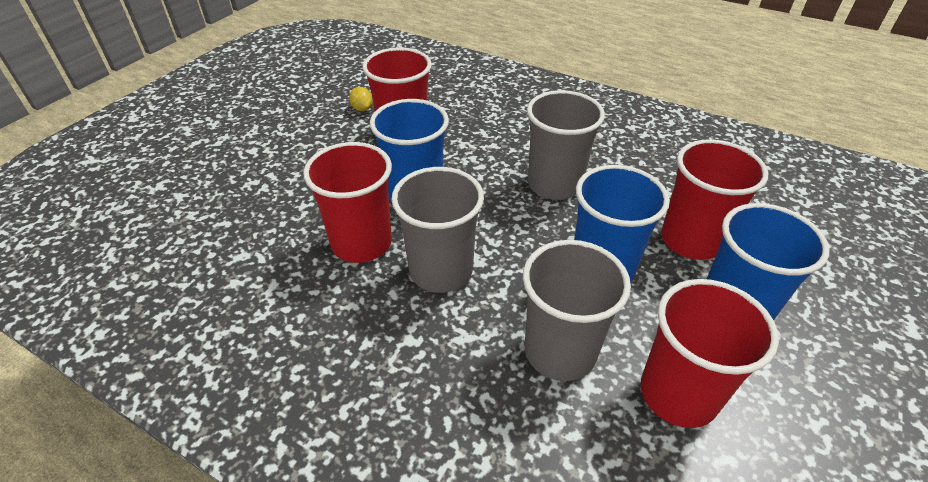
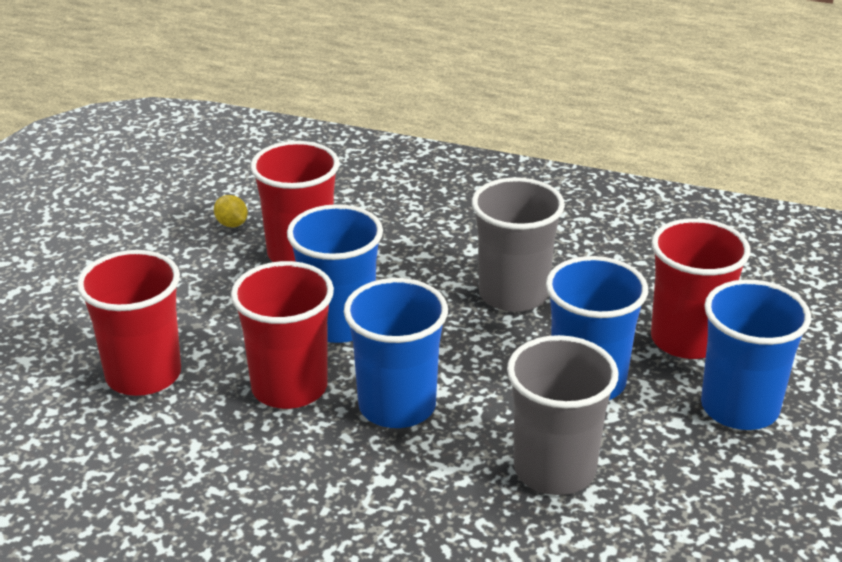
camera: 10 degrees left, 10 degrees down
grey cup [391,167,484,293] -> blue cup [344,278,448,428]
red cup [640,279,779,428] -> red cup moved to [77,250,181,396]

